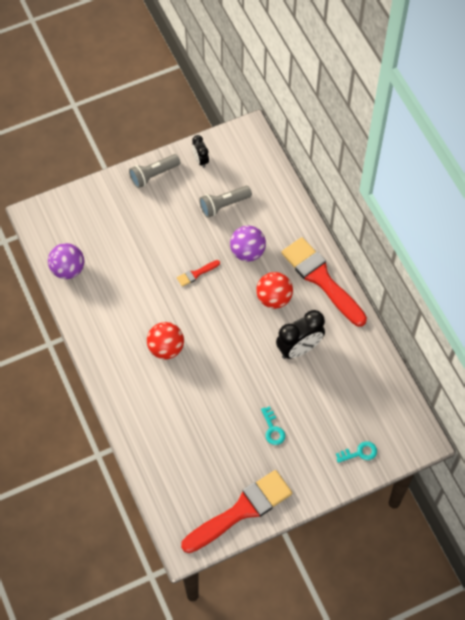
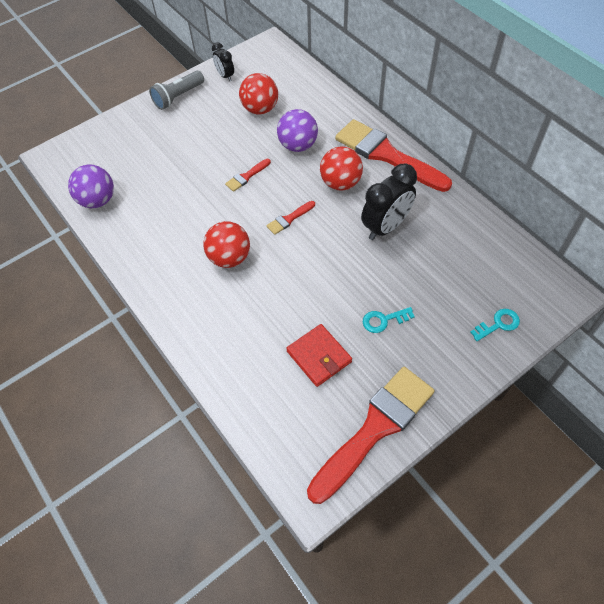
camera: 10 degrees left, 5 degrees down
grey flashlight [199,186,252,218] -> red ball [239,73,278,114]
turquoise key [261,406,285,445] -> turquoise key turned 105 degrees clockwise [363,307,415,333]
none -> red brush [266,201,315,235]
none -> red wallet [286,324,352,387]

